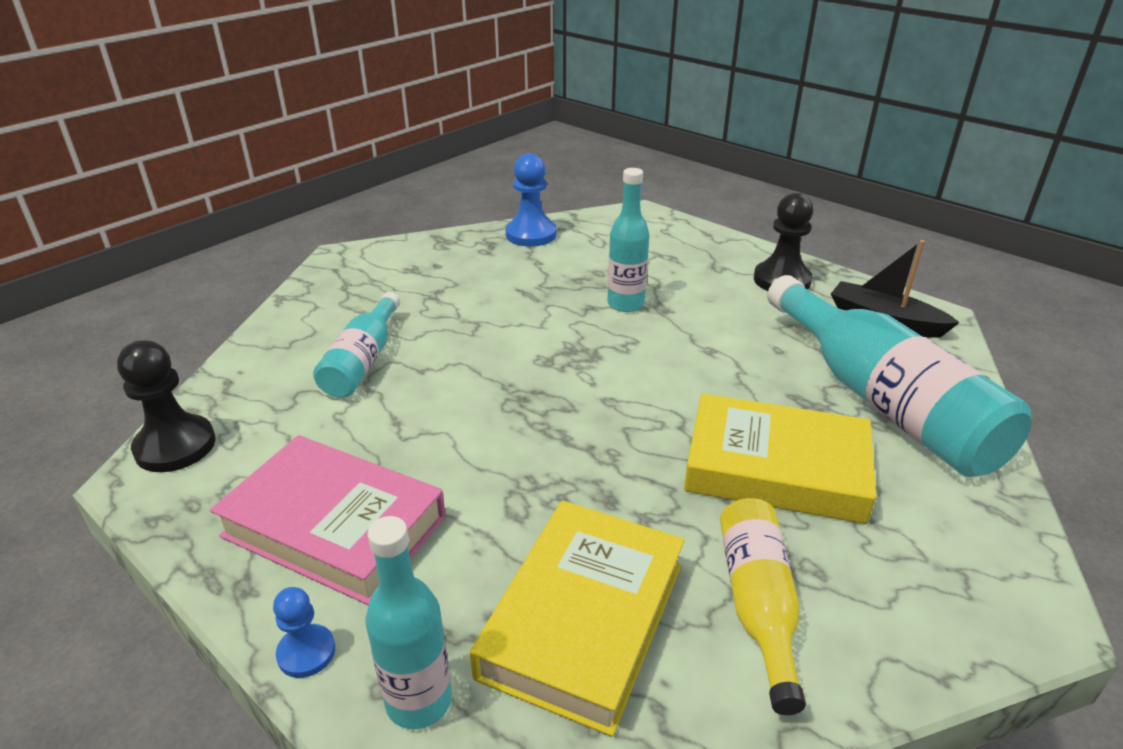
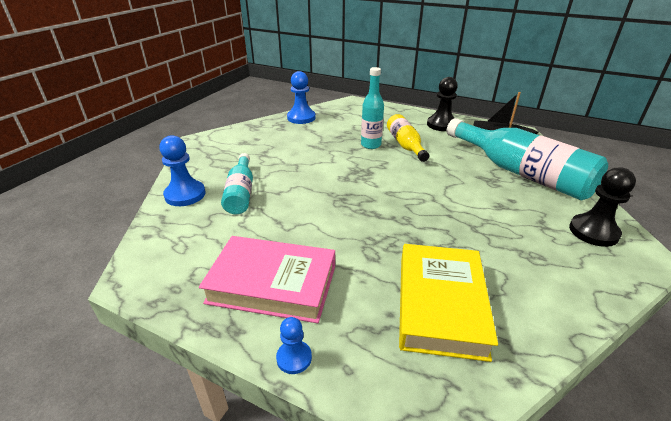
camera: 15 degrees left, 0 degrees up
black pawn [117,340,215,472] -> black pawn moved to [569,167,636,247]
turquoise bottle [366,516,452,729] -> none
yellow book [684,394,877,524] -> none
yellow bottle [720,498,806,715] -> yellow bottle moved to [387,114,429,162]
none -> blue pawn [160,135,206,206]

